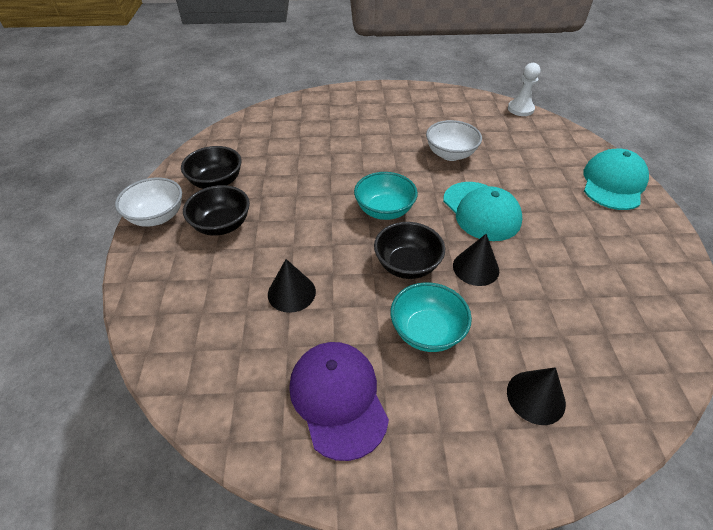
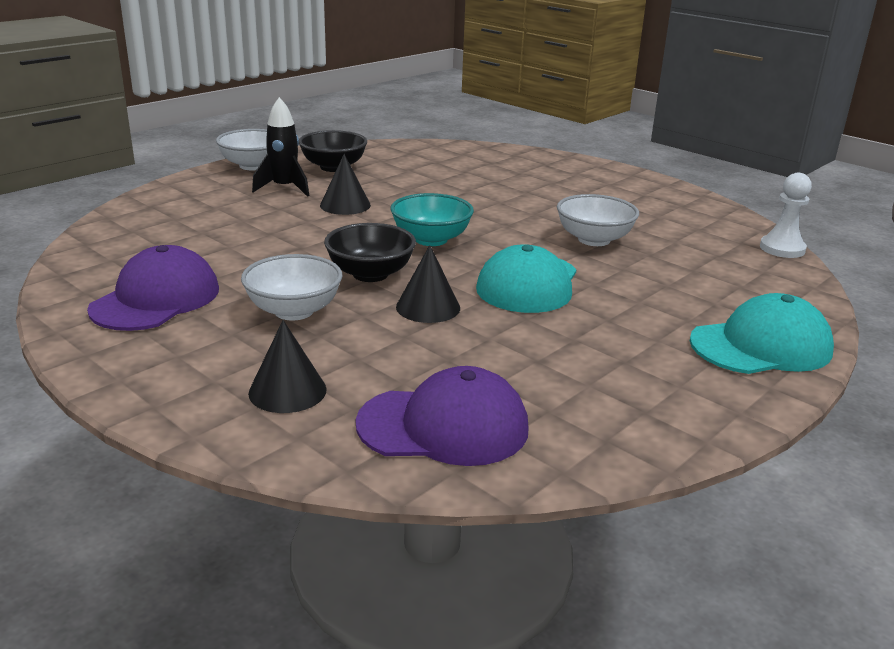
camera: 45 degrees right, 20 degrees down
black bowl [183,185,250,236] -> black rocket [252,97,309,197]
black cone [268,259,316,313] -> black cone moved to [320,154,371,215]
turquoise bowl [390,282,472,352] -> white bowl [241,254,343,320]
none -> purple cap [356,366,528,466]

